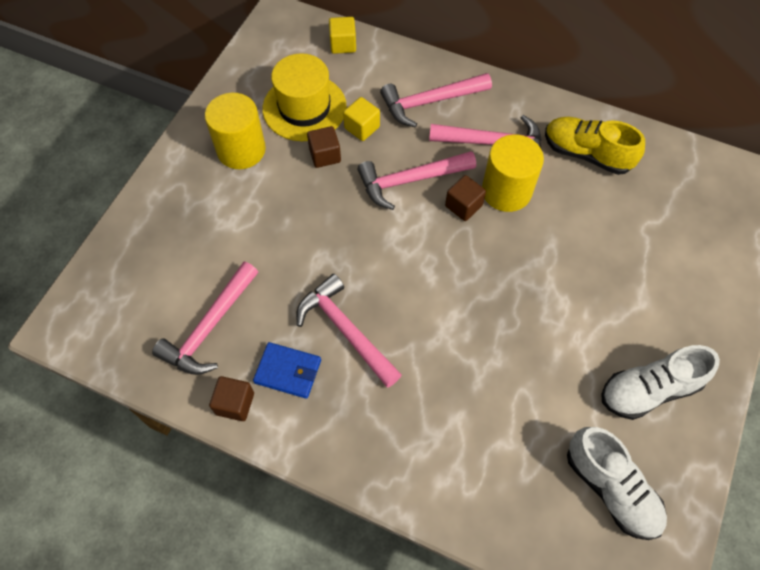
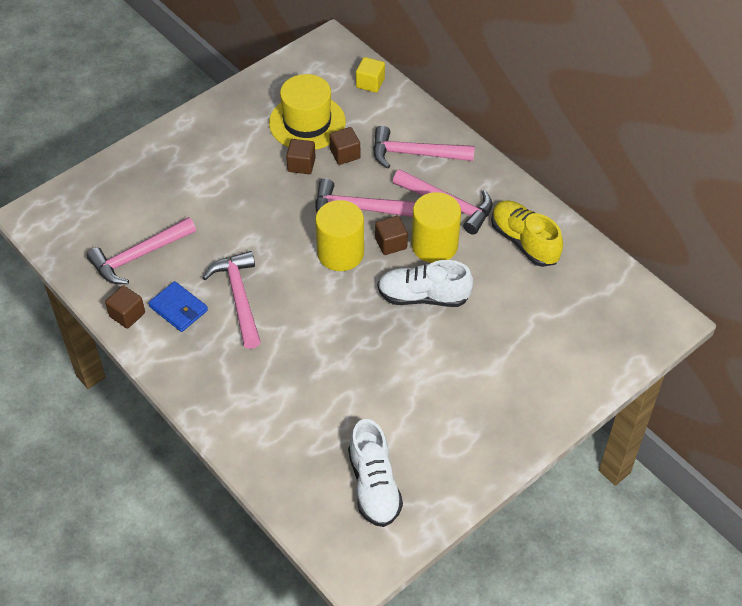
camera: 25 degrees right, 10 degrees down
yellow cylinder [205,93,266,169] -> yellow cylinder moved to [315,200,364,271]
yellow cube [343,97,380,141] -> brown cube [329,127,360,165]
white shoe [601,345,720,420] -> white shoe moved to [378,260,474,307]

